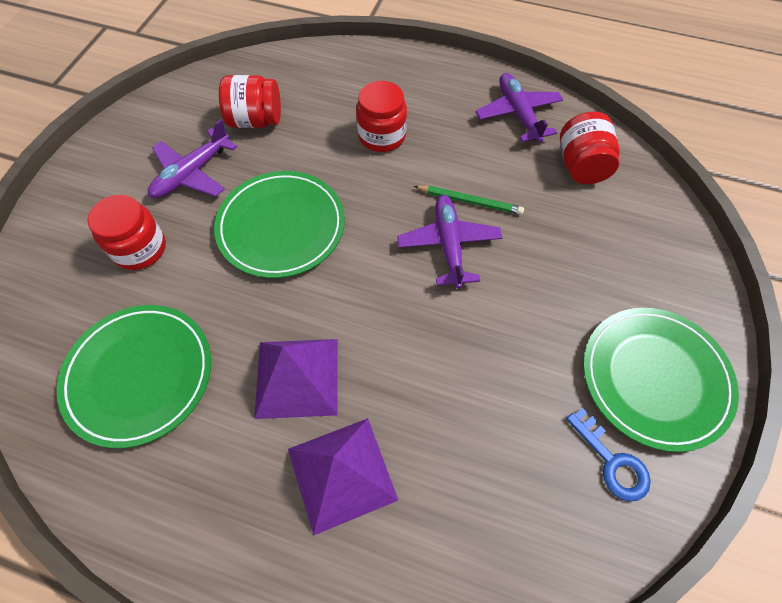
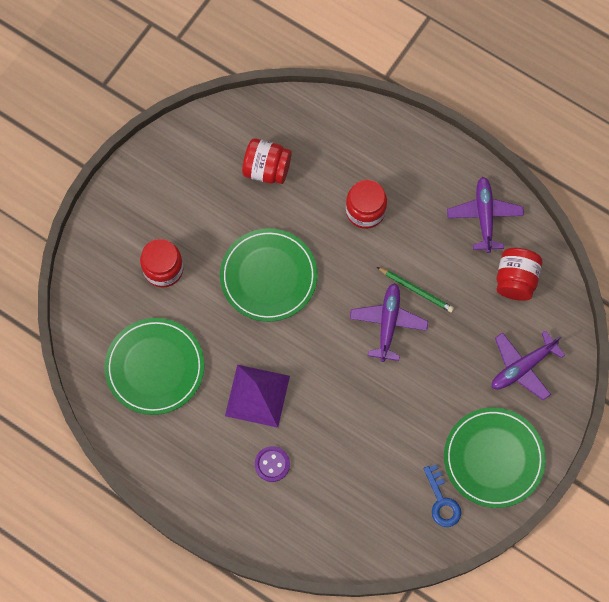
camera: 15 degrees right, 10 degrees up
purple plane [148,119,237,198] -> purple plane moved to [492,331,565,400]
purple pyramid [288,418,398,536] -> purple button [255,446,290,482]

